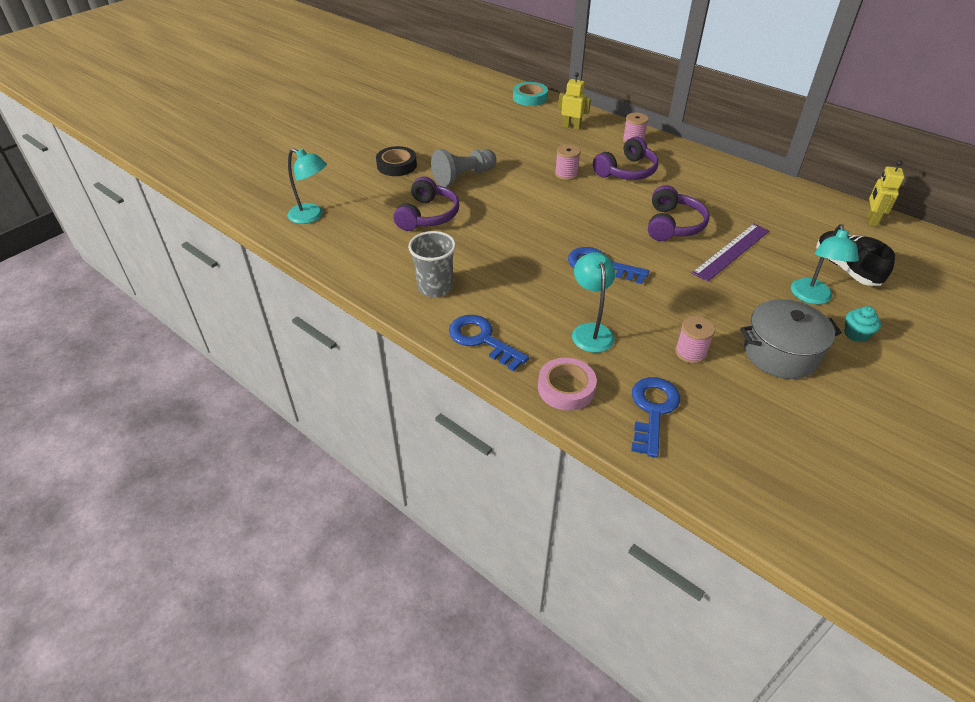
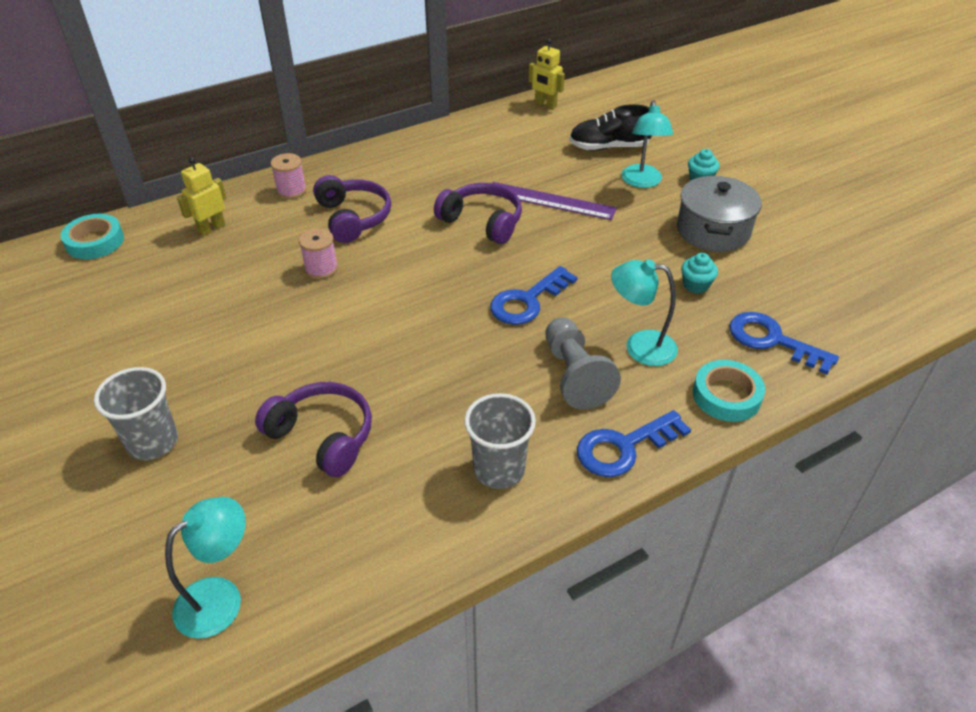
camera: 70 degrees left, 0 degrees up
black tape [376,146,417,176] -> grey cup [94,367,178,460]
grey pawn [431,149,496,187] -> grey pawn moved to [545,318,621,410]
pink tape [538,358,597,411] -> turquoise tape [693,360,765,422]
pink spool [675,316,715,364] -> turquoise cupcake [681,253,718,293]
purple ruler [692,224,769,282] -> purple ruler turned 45 degrees counterclockwise [490,182,617,220]
turquoise lamp [791,224,859,304] -> turquoise lamp turned 60 degrees clockwise [621,100,673,188]

